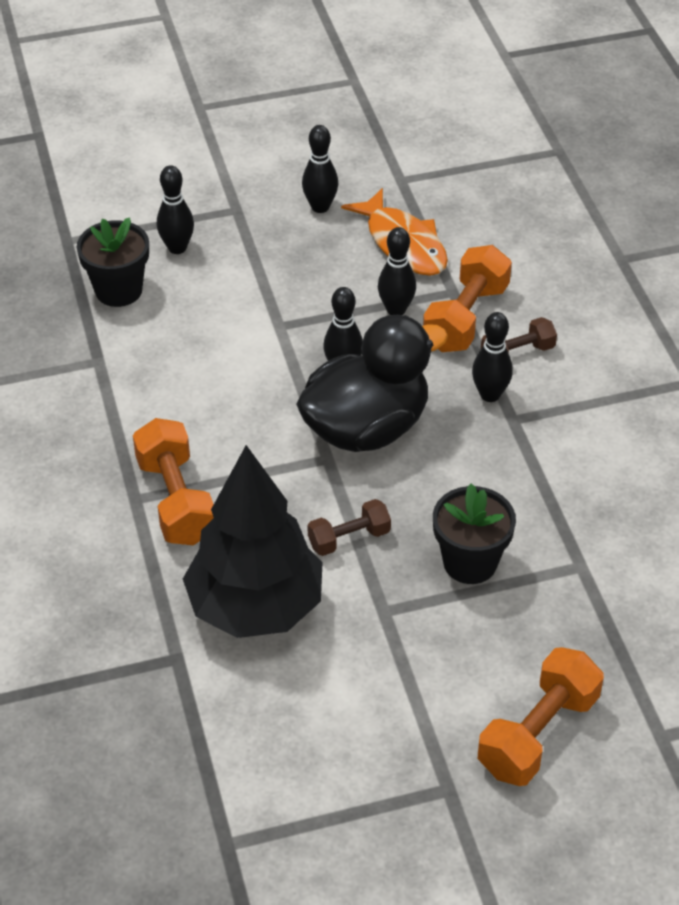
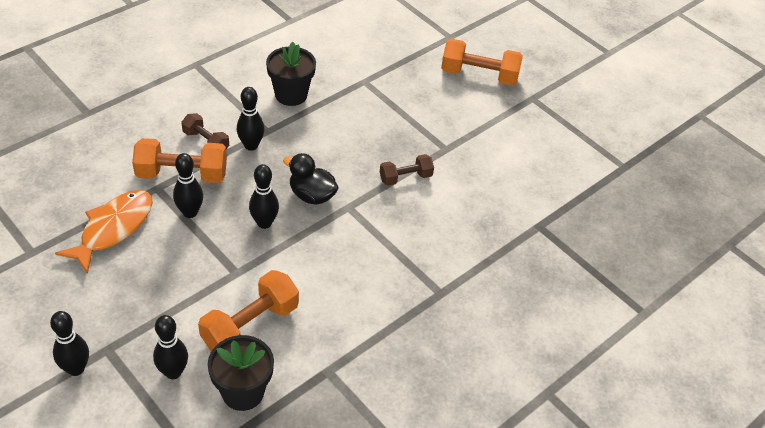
camera: 120 degrees left, 0 degrees up
orange dumbbell [133,418,214,545] -> orange dumbbell moved to [198,270,299,351]
black tree [183,445,323,638] -> none
black duck [296,315,448,452] -> black duck [283,153,339,205], size x0.53
black bowling pin [302,125,338,213] -> black bowling pin moved to [50,311,89,376]
brown dumbbell [307,499,391,556] -> brown dumbbell turned 60 degrees counterclockwise [380,154,434,186]
black flower pot [433,484,516,584] -> black flower pot moved to [266,42,316,106]

